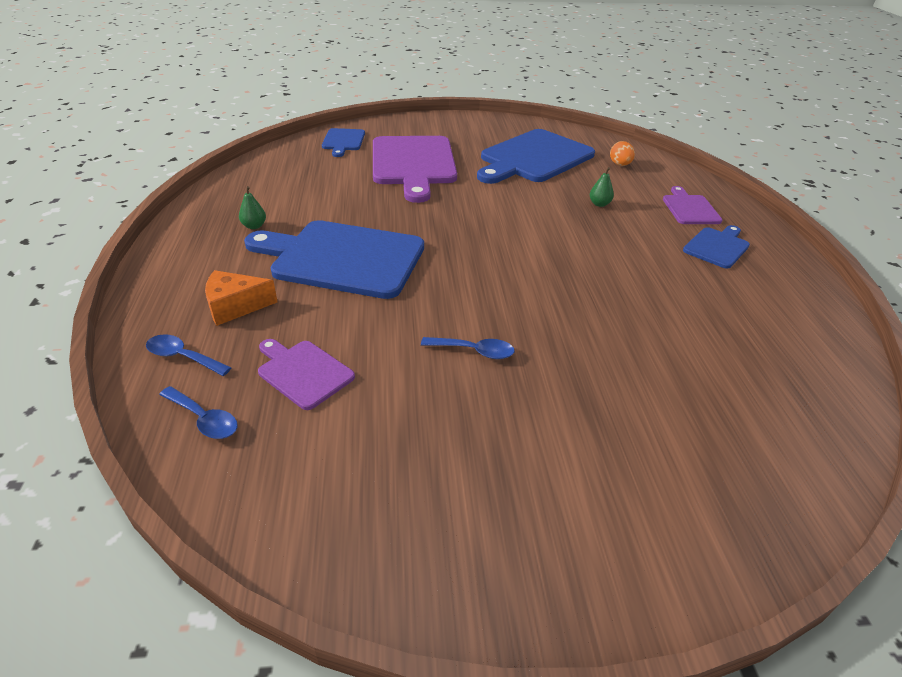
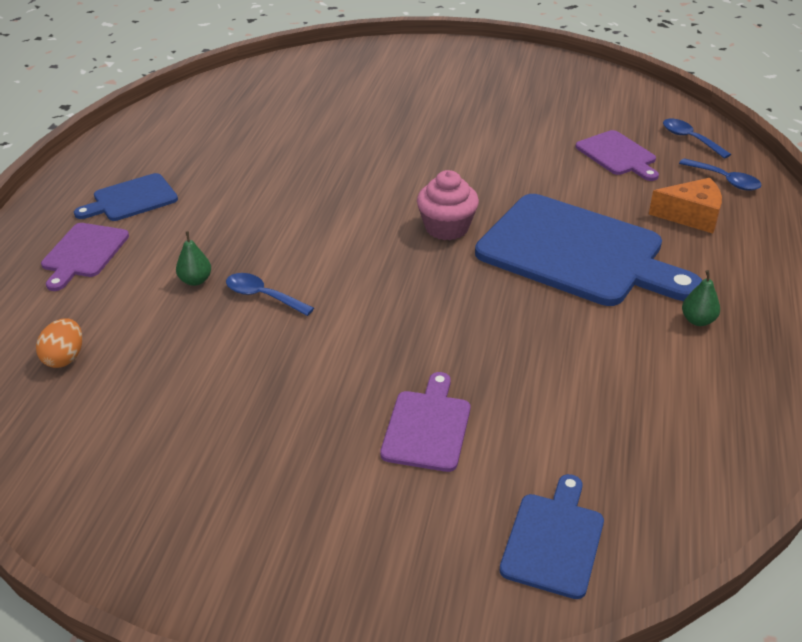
camera: 160 degrees left, 0 degrees up
purple cutting board [373,136,457,203] -> purple cutting board [380,372,470,472], size x0.49
blue spoon [421,337,515,359] -> blue spoon moved to [226,273,314,316]
blue cutting board [477,129,595,184] -> none
none -> pink cupcake [417,170,479,240]

